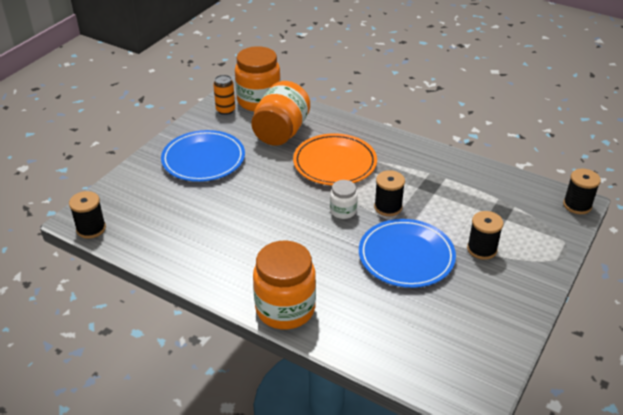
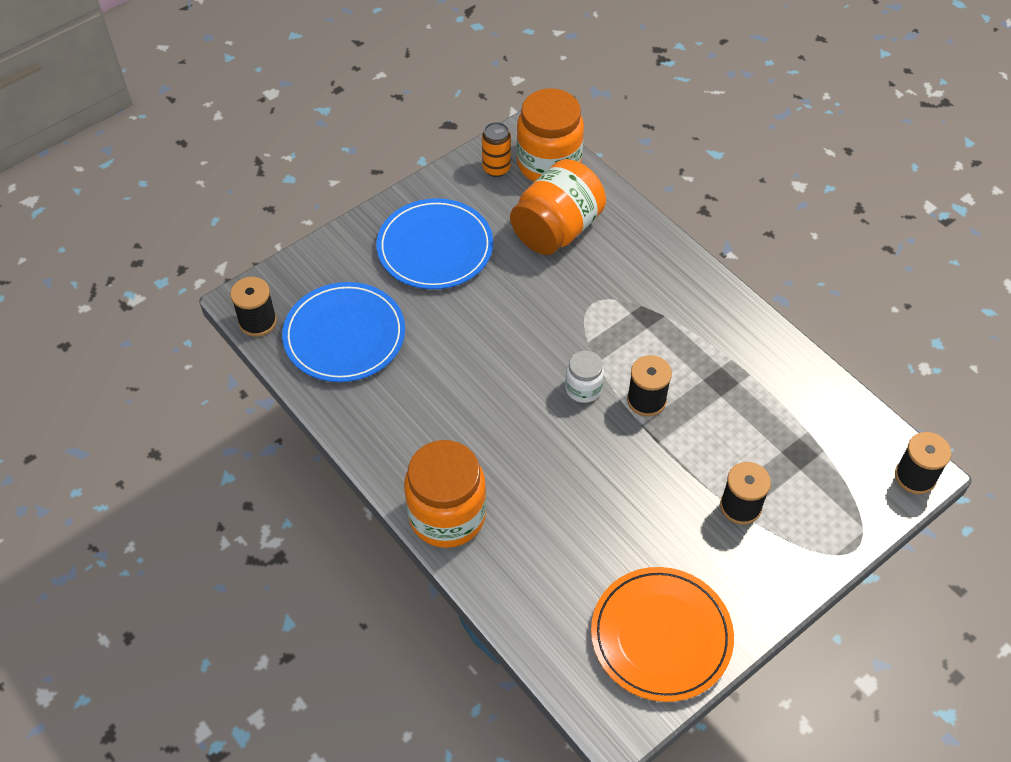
camera: 20 degrees right, 15 degrees up
orange plate [293,133,377,185] -> orange plate moved to [591,567,734,702]
blue plate [359,219,456,288] -> blue plate moved to [282,282,405,382]

